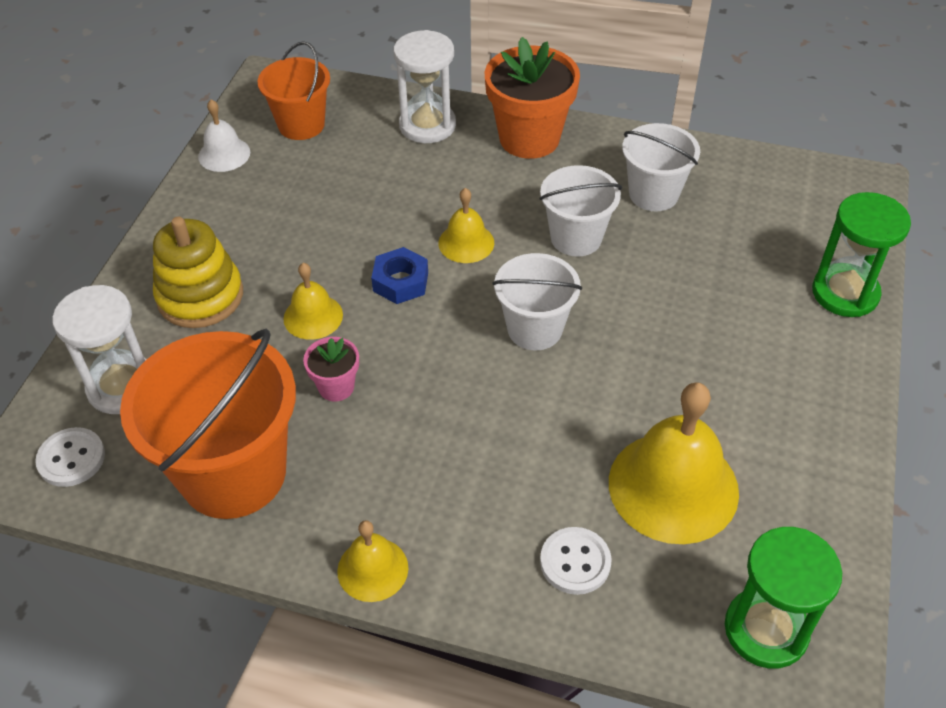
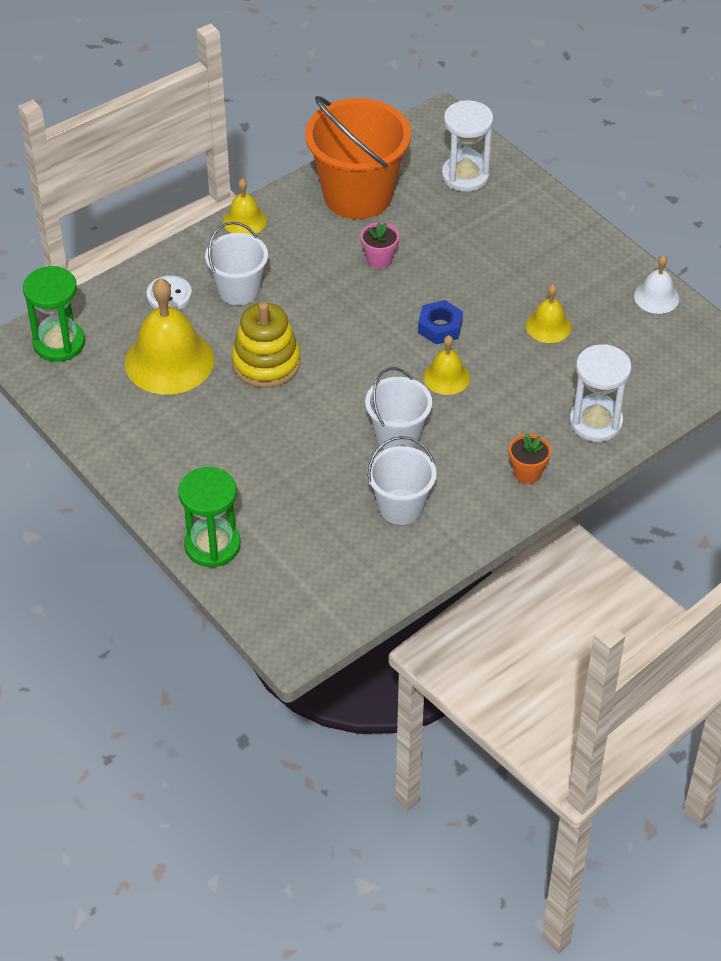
camera: 125 degrees right, 0 degrees up
white button [35,427,105,487] -> none
yellow stacking toy [153,217,243,328] -> yellow stacking toy moved to [232,302,300,388]
orange bucket [258,41,330,140] -> none
yellow bell [283,263,343,340] -> yellow bell moved to [526,284,572,343]
orange flower pot [485,37,580,159] -> orange flower pot [509,433,551,484], size x0.49
white bucket [493,253,582,350] -> white bucket moved to [205,222,268,305]

